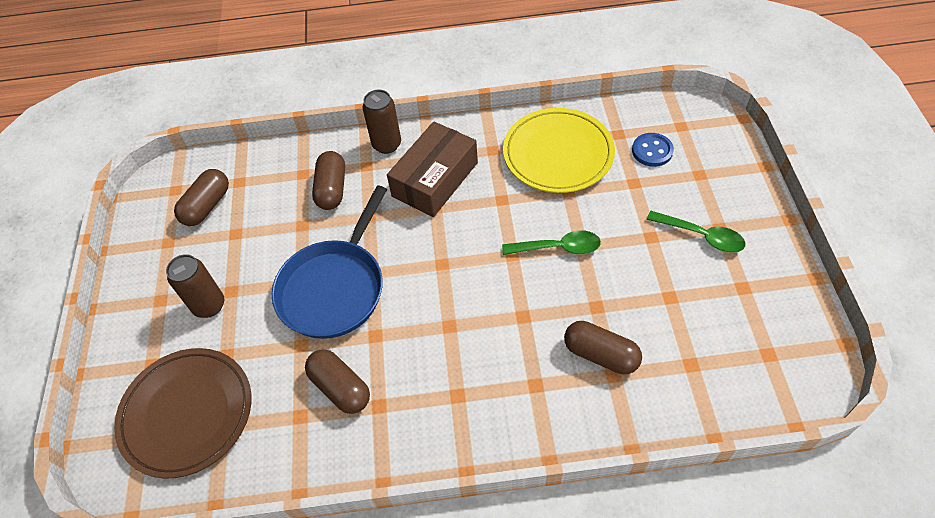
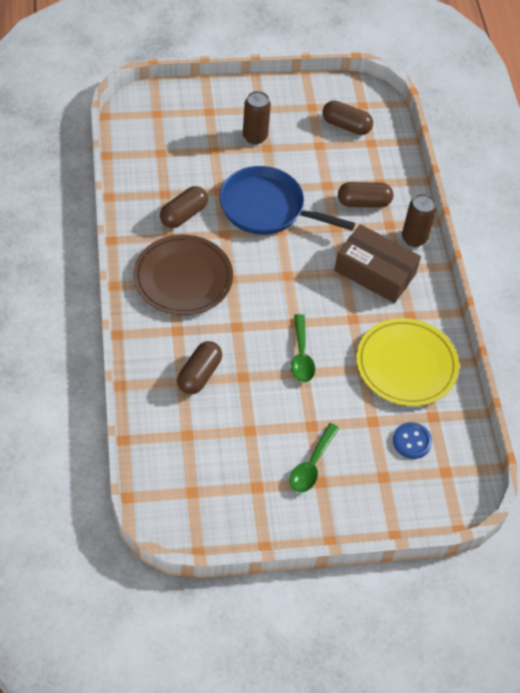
camera: 80 degrees right, 0 degrees up
brown plate [114,348,251,479] -> brown plate moved to [133,235,233,315]

